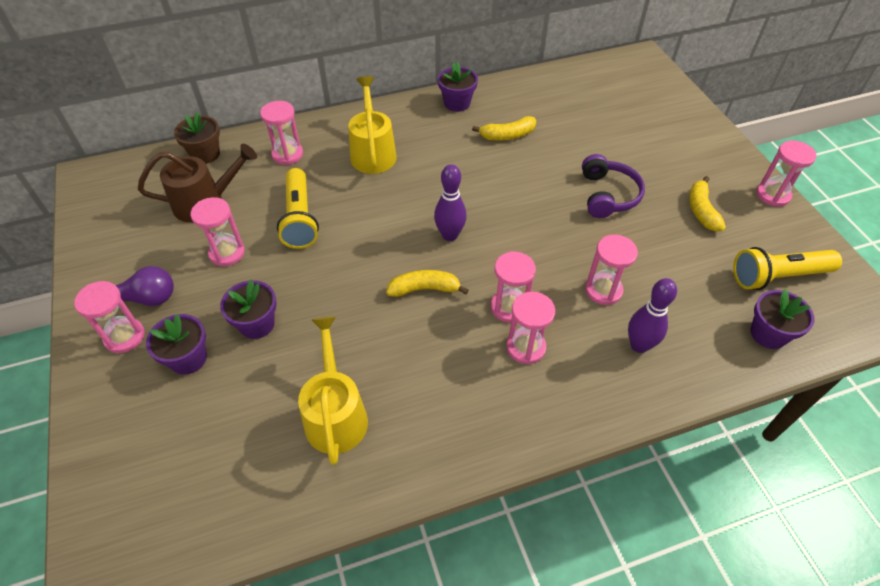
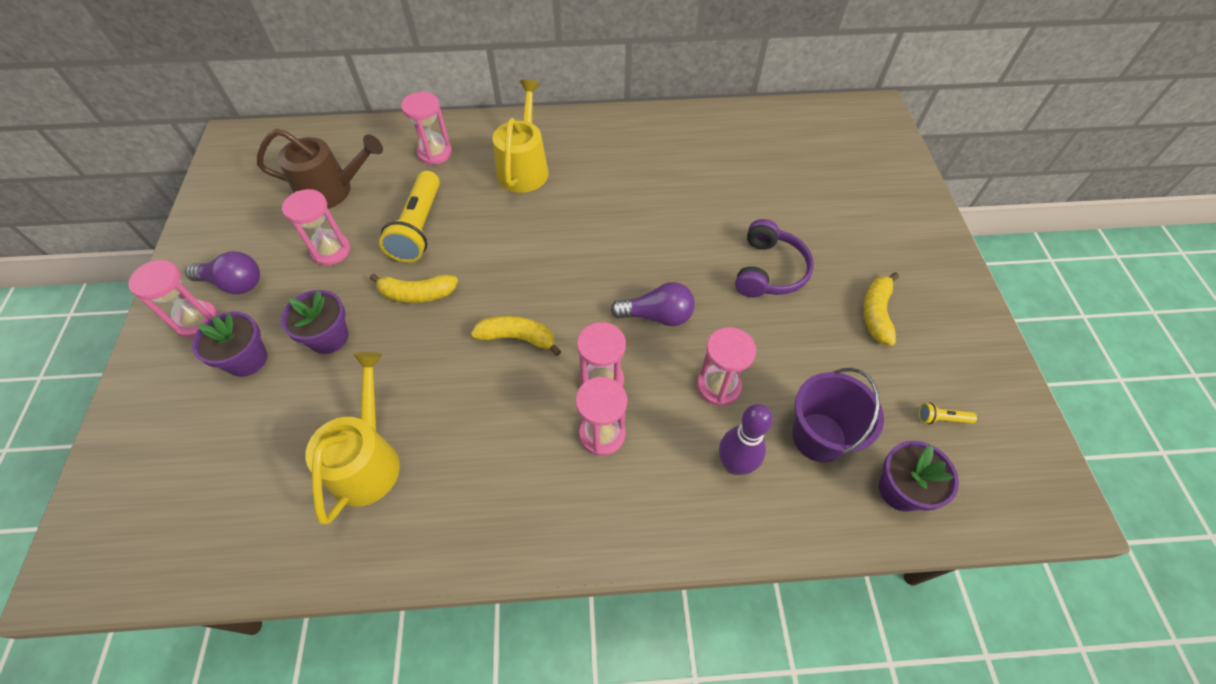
camera: 15 degrees right, 5 degrees up
brown flower pot [174,113,220,164] -> none
purple bowling pin [434,164,467,241] -> none
purple flower pot [438,62,478,112] -> none
yellow banana [472,116,536,140] -> yellow banana moved to [370,274,458,303]
yellow flashlight [733,247,842,290] -> yellow flashlight [919,403,977,424], size x0.41
pink hourglass [756,140,817,207] -> none
none -> purple light bulb [611,282,695,326]
none -> purple bucket [793,368,884,463]

